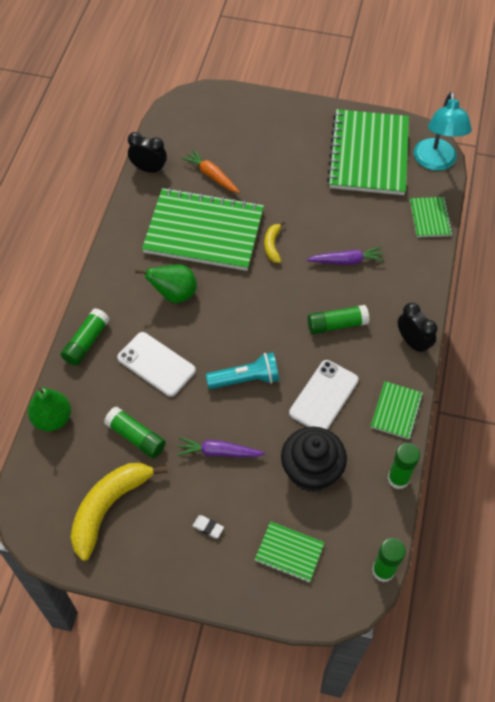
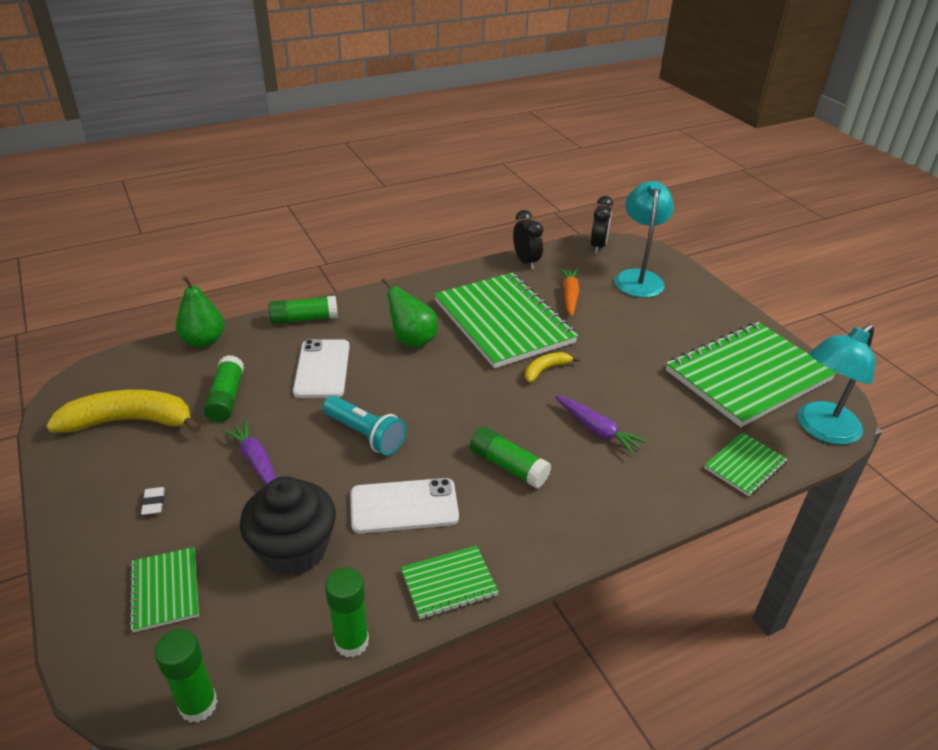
camera: 50 degrees right, 20 degrees down
black clock [398,303,437,354] -> black clock moved to [591,196,613,254]
none -> turquoise lamp [614,181,674,298]

